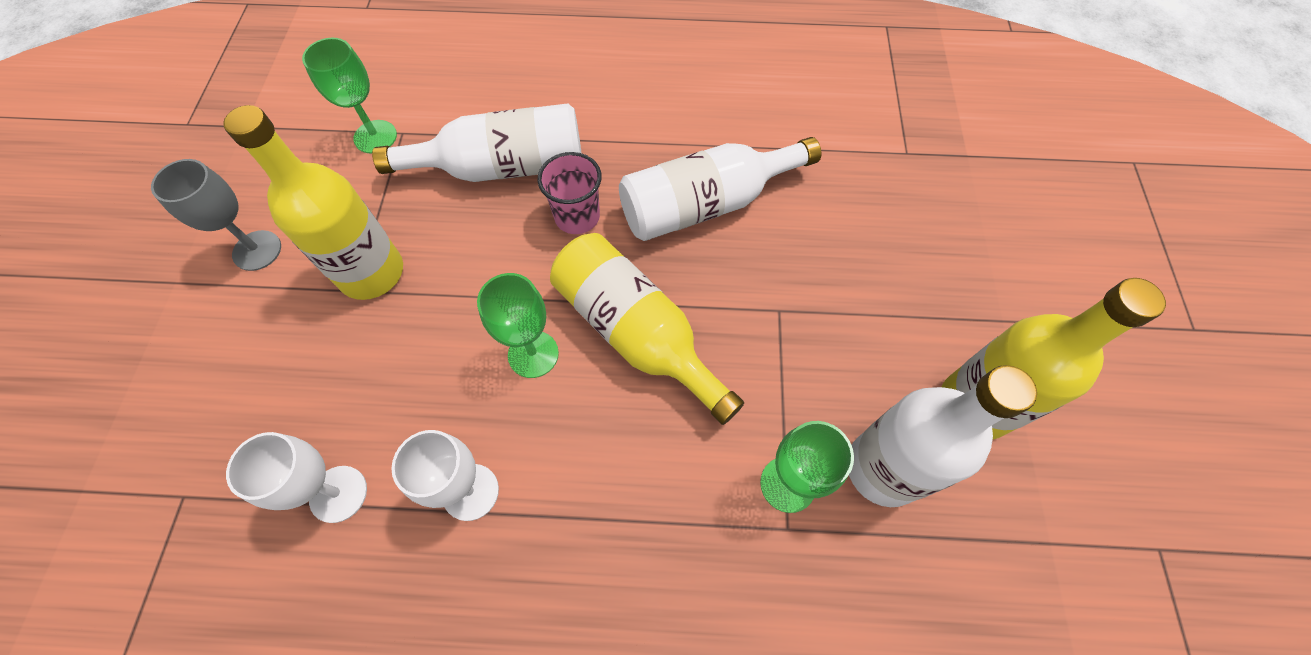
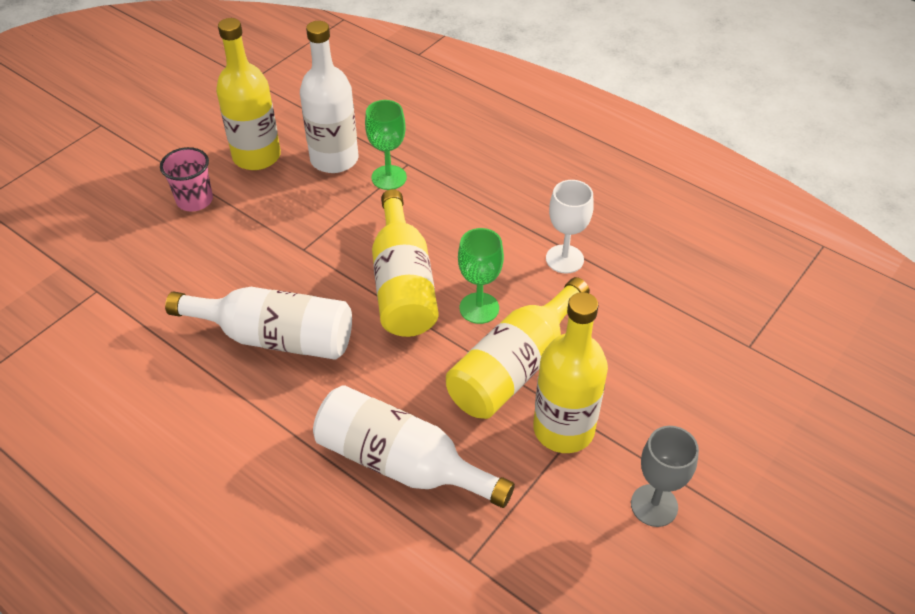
camera: 145 degrees left, 15 degrees down
white goblet [226,432,367,523] -> none
green goblet [302,38,397,153] -> none
pink cup [538,152,602,234] -> pink cup moved to [160,147,213,212]
none -> yellow bottle [446,277,590,419]

